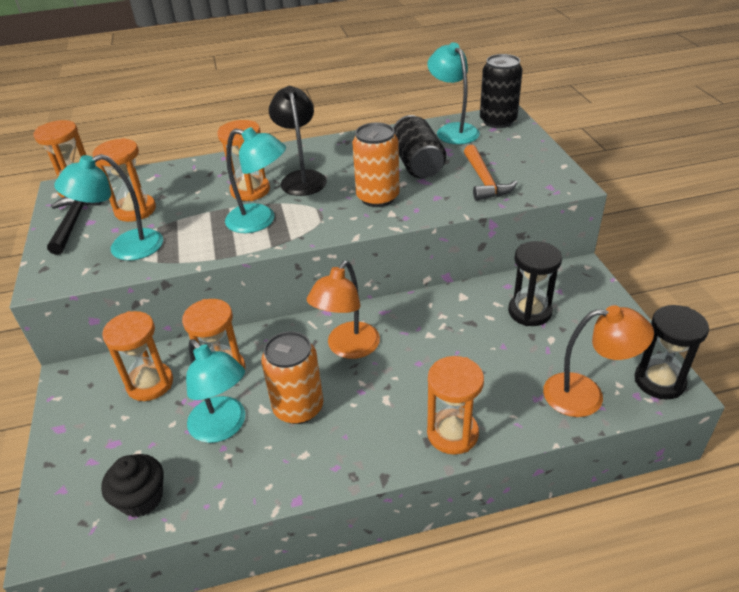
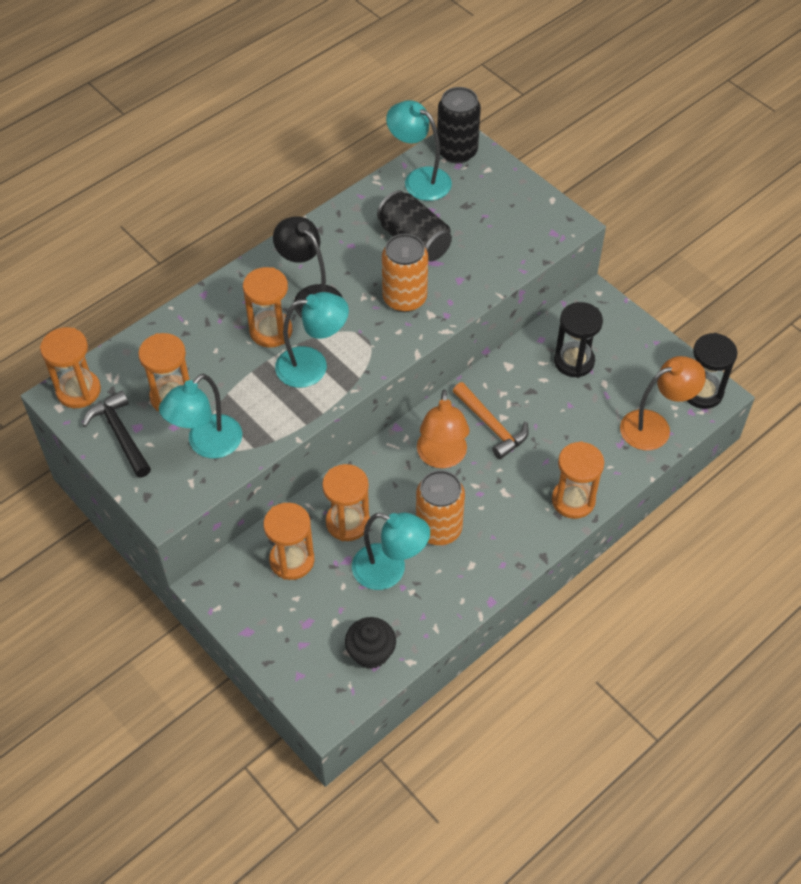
camera: 30 degrees left, 15 degrees up
orange hammer [464,145,518,201] -> orange hammer moved to [453,382,529,459]

